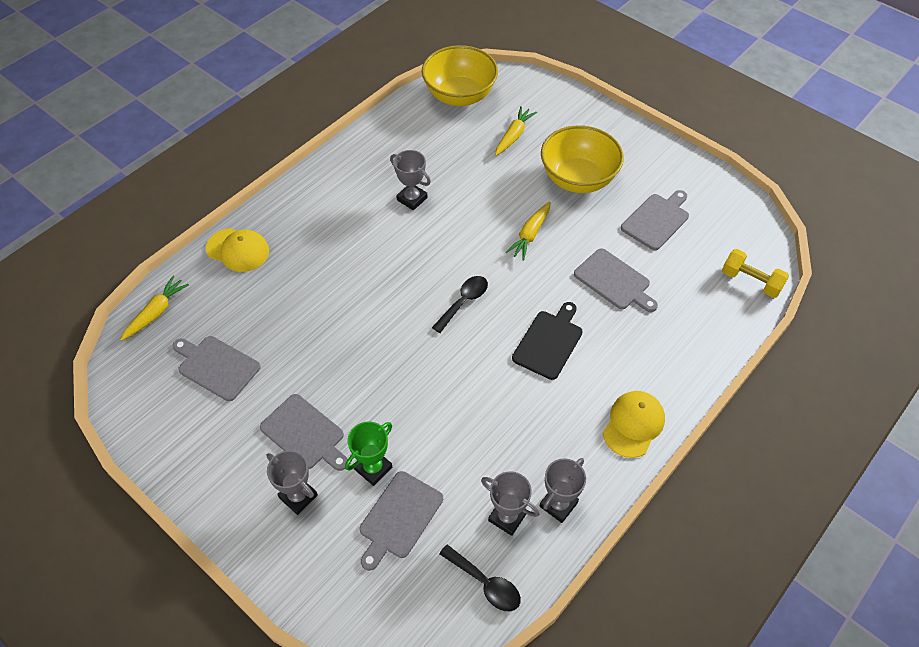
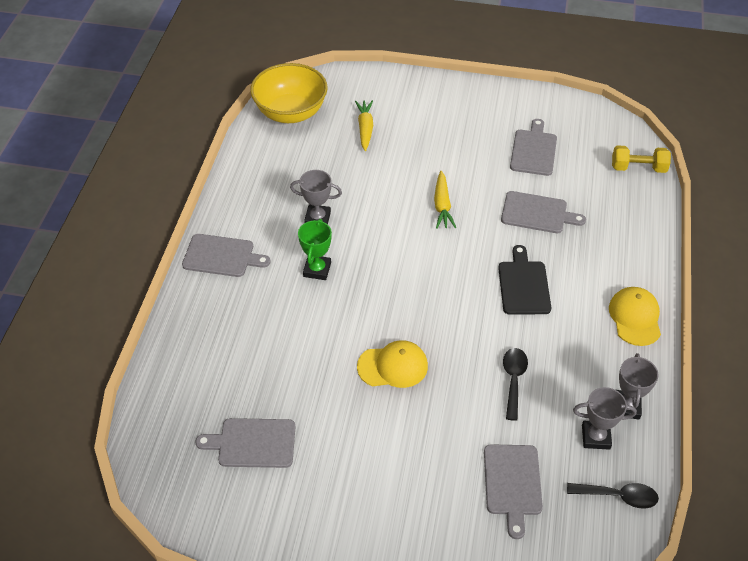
camera: 30 degrees left, 5 degrees down
yellow carrot [120,276,189,341] -> none
yellow cap [206,228,269,272] -> yellow cap moved to [357,340,428,388]
grey cutting board [260,394,348,471] -> grey cutting board moved to [182,234,270,277]
grey trophy [266,450,318,515] -> none
green trophy [345,421,392,486] -> green trophy moved to [298,219,332,280]
black spoon [432,276,488,333] -> black spoon moved to [503,348,528,421]
yellow bowl [541,125,624,193] -> none

